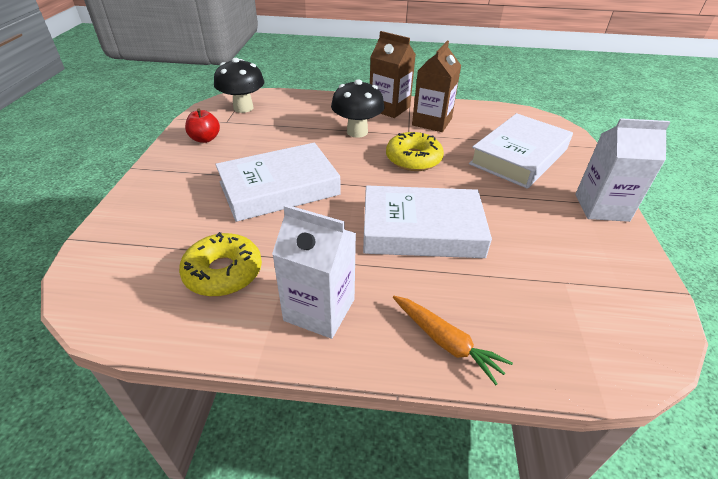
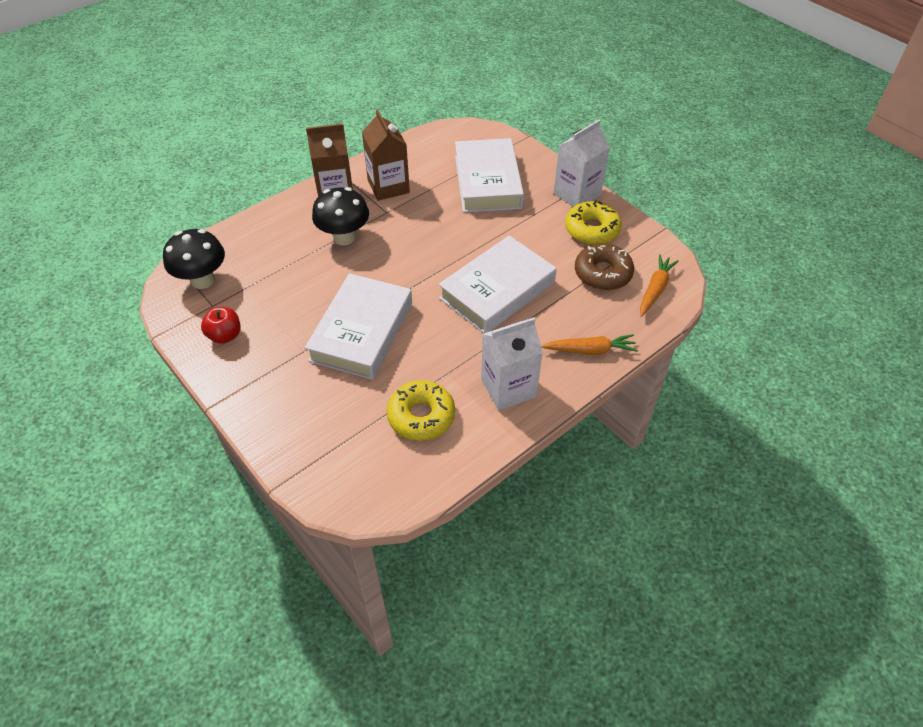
camera: 45 degrees left, 10 degrees up
yellow donut [386,132,444,171] -> yellow donut moved to [565,200,622,245]
none -> brown donut [575,243,634,290]
none -> orange carrot [640,254,679,317]

